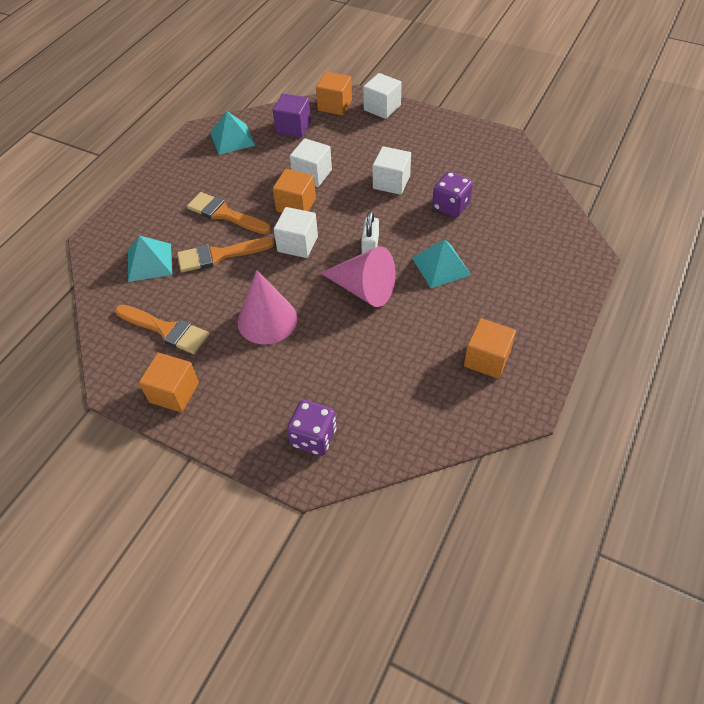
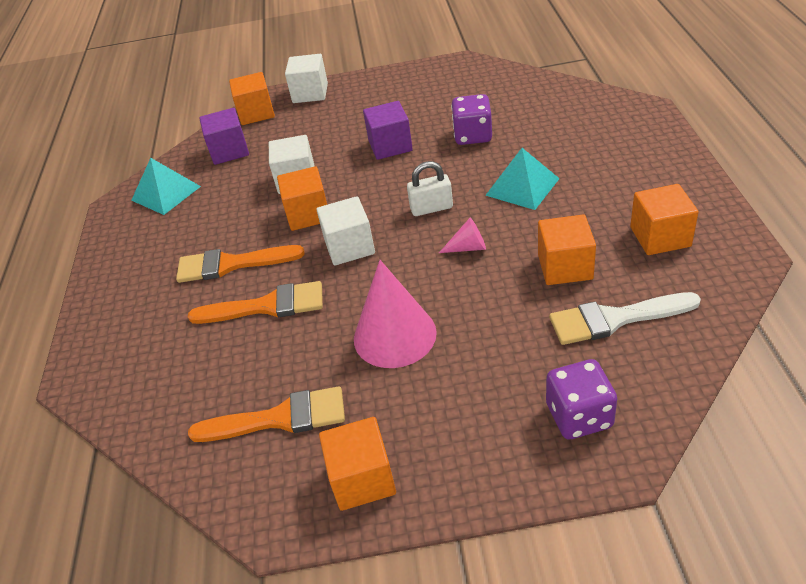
camera: 30 degrees left, 10 degrees down
turquoise pyramid [128,236,173,282] -> none
orange brush [177,237,275,272] -> orange brush turned 135 degrees counterclockwise [188,281,323,324]
pink cone [320,246,395,307] -> pink cone [439,218,486,253], size x0.47
white padlock [361,211,379,254] -> white padlock turned 75 degrees counterclockwise [407,161,453,216]
white cube [373,146,411,195] -> purple cube [363,101,413,160]
none -> orange cube [538,214,596,285]
none -> white brush [549,292,701,345]

